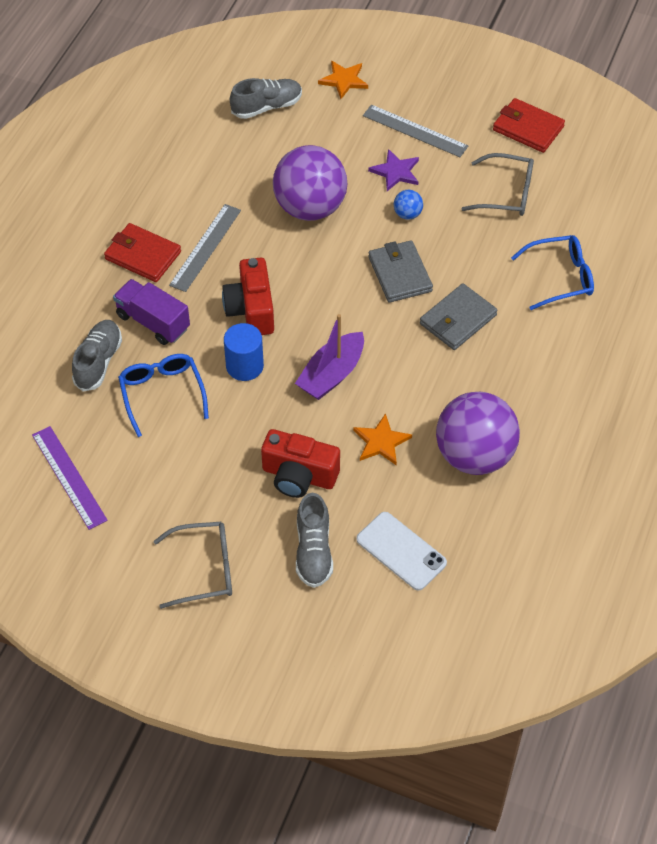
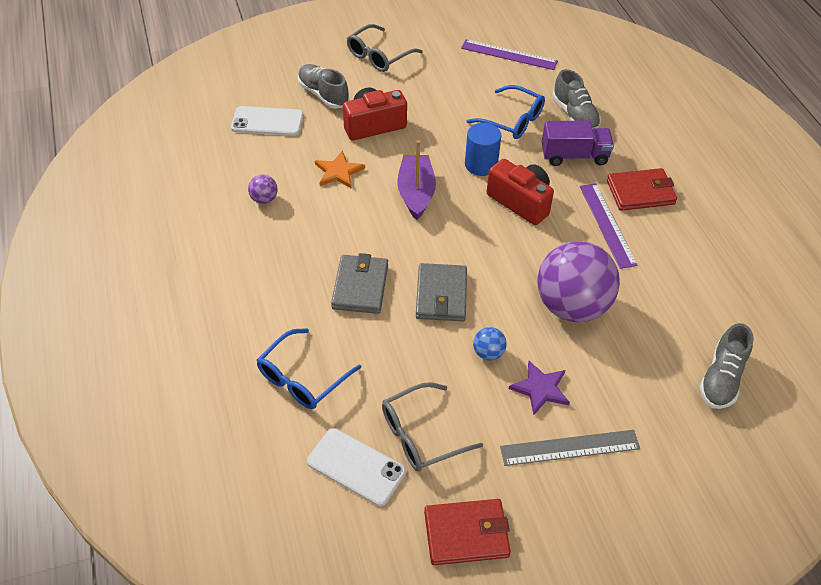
camera: 140 degrees right, 5 degrees down
grey ruler [169,204,241,292] -> purple ruler [580,183,638,269]
orange star [318,61,368,99] -> none
grey wallet [368,240,433,303] -> grey wallet turned 60 degrees clockwise [416,263,467,321]
purple ball [436,392,520,475] -> purple ball [248,175,278,204], size x0.40
none -> white phone [307,428,406,506]

